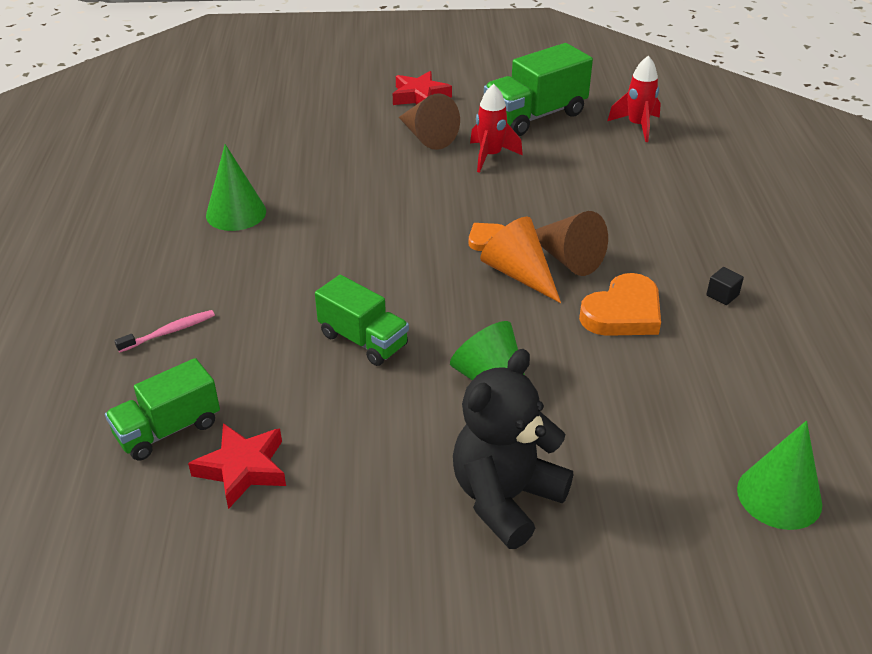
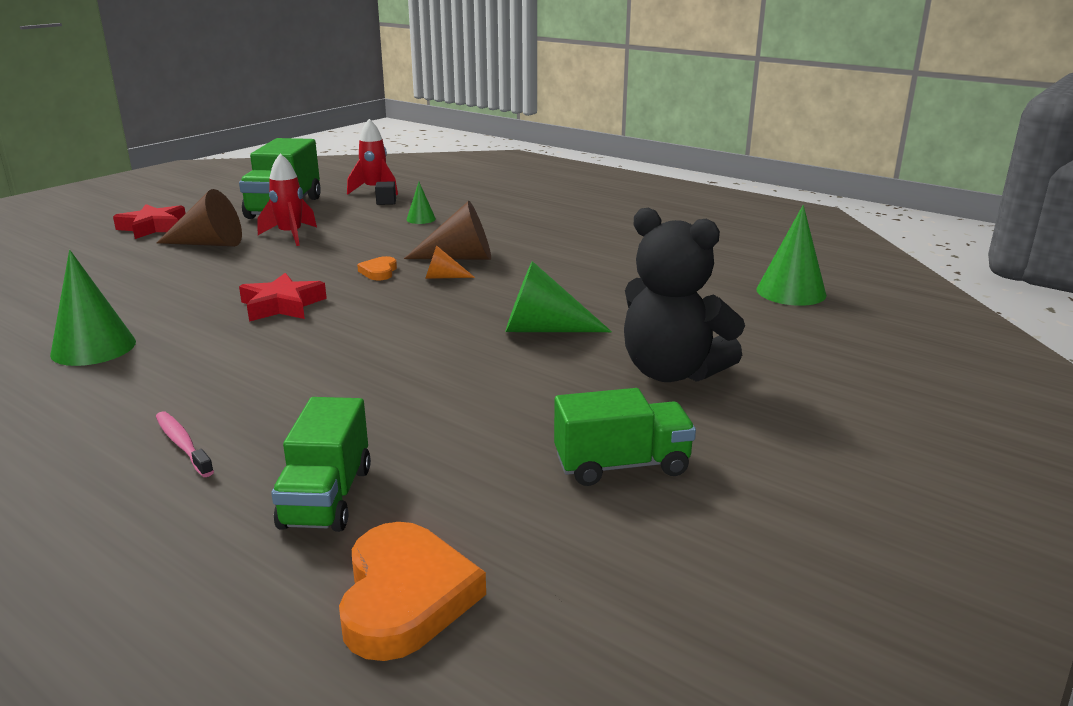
camera: 50 degrees left, 15 degrees down
pink toothbrush [114,310,215,353] -> pink toothbrush turned 45 degrees counterclockwise [156,411,214,477]
red star [188,423,286,509] -> red star moved to [239,273,327,322]
green truck [315,275,409,366] -> green truck moved to [554,388,696,486]
black teddy bear [453,349,573,549] -> black teddy bear turned 45 degrees counterclockwise [624,208,745,382]
orange cone [480,217,561,303] -> orange cone [425,245,475,279], size x0.54
orange heart [579,273,661,336] -> orange heart moved to [339,522,486,661]
black cube [706,267,744,305] -> black cube moved to [375,181,396,205]
none -> green cone [407,182,436,224]

